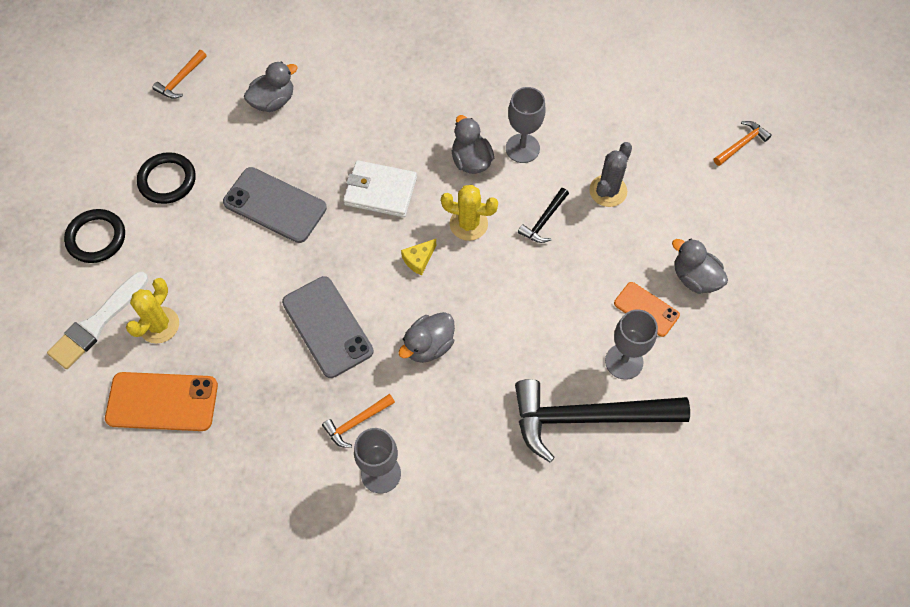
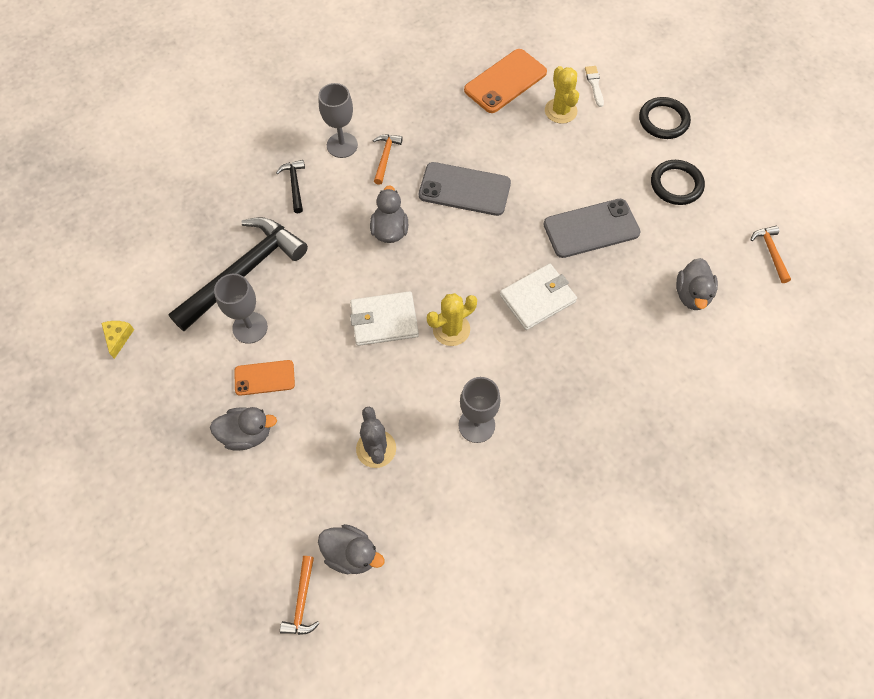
camera: 135 degrees right, 0 degrees up
white brush [47,272,148,369] -> white brush [585,66,604,107], size x0.53
yellow cheese [401,239,436,276] -> yellow cheese moved to [101,321,134,359]
grey duck [452,115,494,174] -> grey duck moved to [318,524,385,574]
black hammer [518,188,569,243] -> black hammer moved to [276,160,305,213]
none -> white wallet [350,291,419,346]

